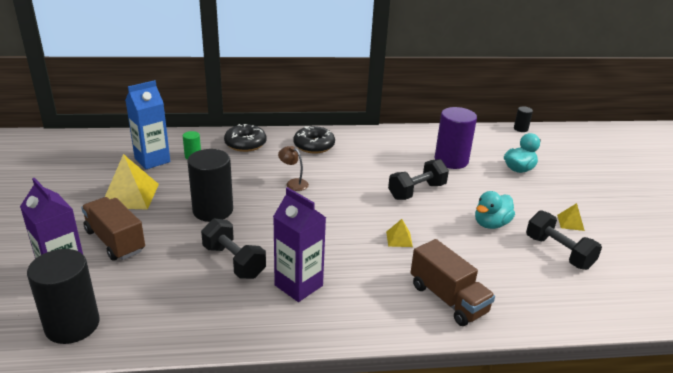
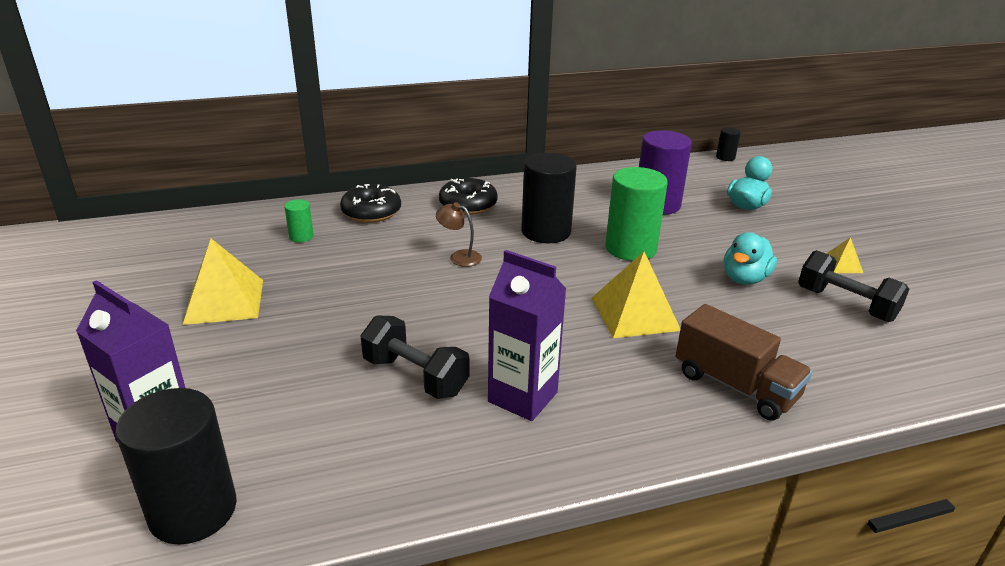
camera: 10 degrees left, 0 degrees up
brown truck [81,197,145,261] -> none
blue carton [125,80,170,169] -> none
black cylinder [187,149,233,222] -> black cylinder moved to [521,153,577,243]
yellow pyramid [386,219,413,247] -> yellow pyramid [591,251,680,338], size x2.03
black dumbbell [388,159,449,200] -> green cylinder [605,167,668,261]

